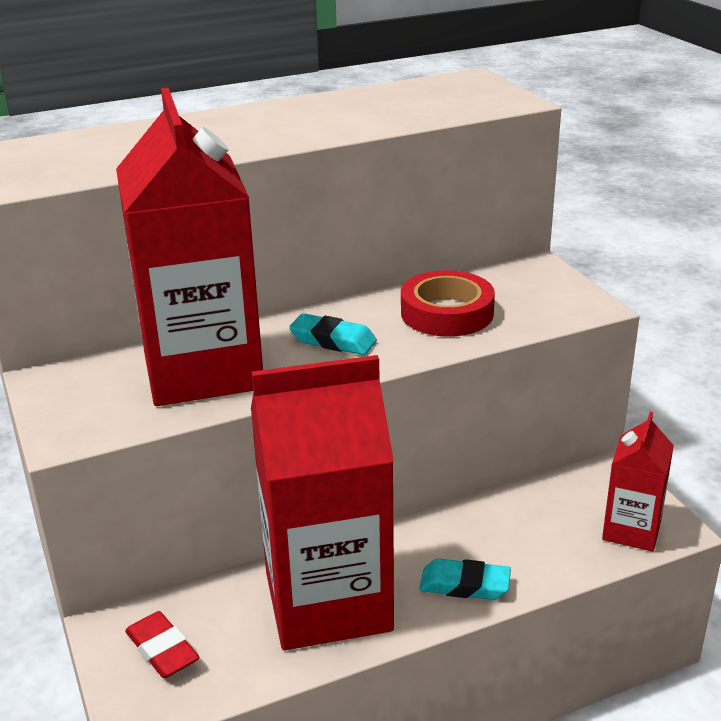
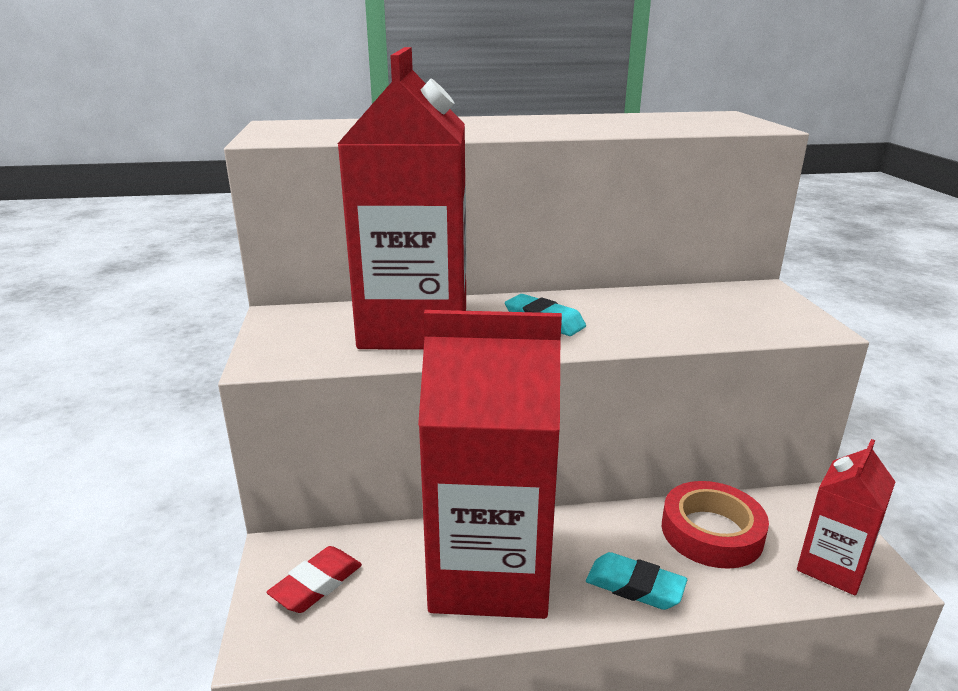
camera: 15 degrees right, 5 degrees down
red eraser [125,611,199,678] -> red eraser turned 60 degrees clockwise [267,546,362,613]
red tape [401,270,495,337] -> red tape moved to [662,481,769,569]

